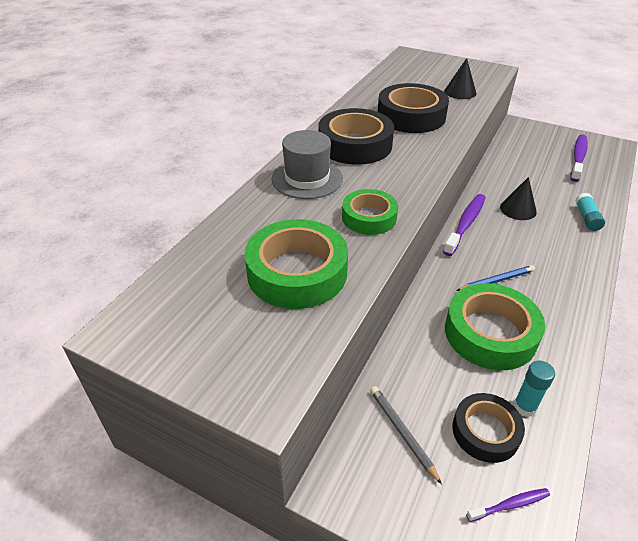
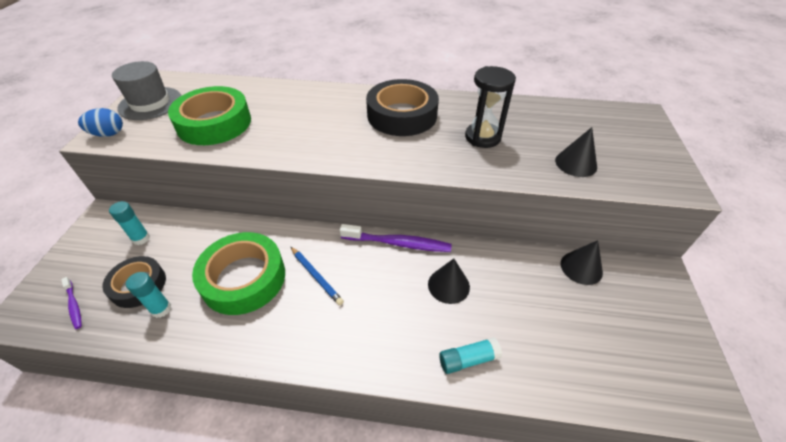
camera: 70 degrees right, 5 degrees up
grey hat [272,130,343,199] -> grey hat moved to [112,61,181,120]
green tape [342,189,398,235] -> none
grey pencil [370,386,442,484] -> turquoise glue stick [109,201,150,245]
black tape [378,83,449,133] -> black hourglass [465,66,516,148]
purple toothbrush [570,134,588,182] -> none
none -> blue egg [78,108,123,137]
none -> black cone [561,240,603,285]

